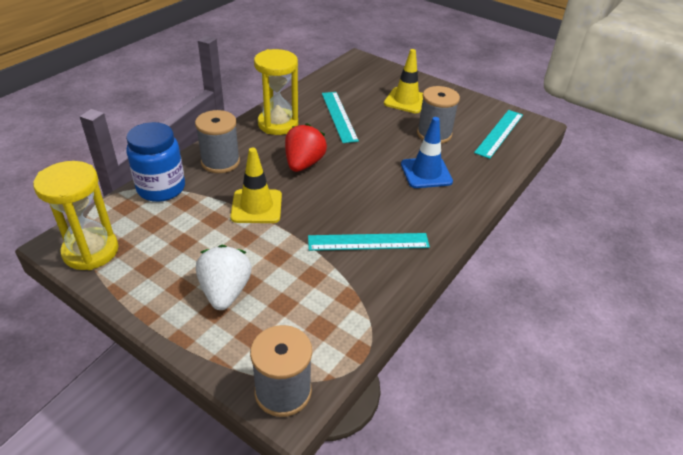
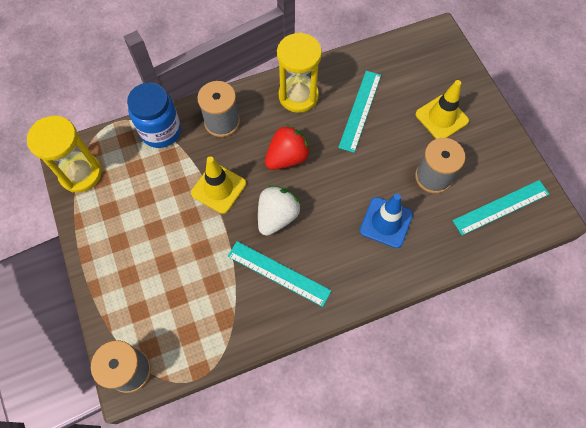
camera: 35 degrees right, 25 degrees up
white strawberry [196,245,252,310] -> white strawberry moved to [258,185,301,236]

